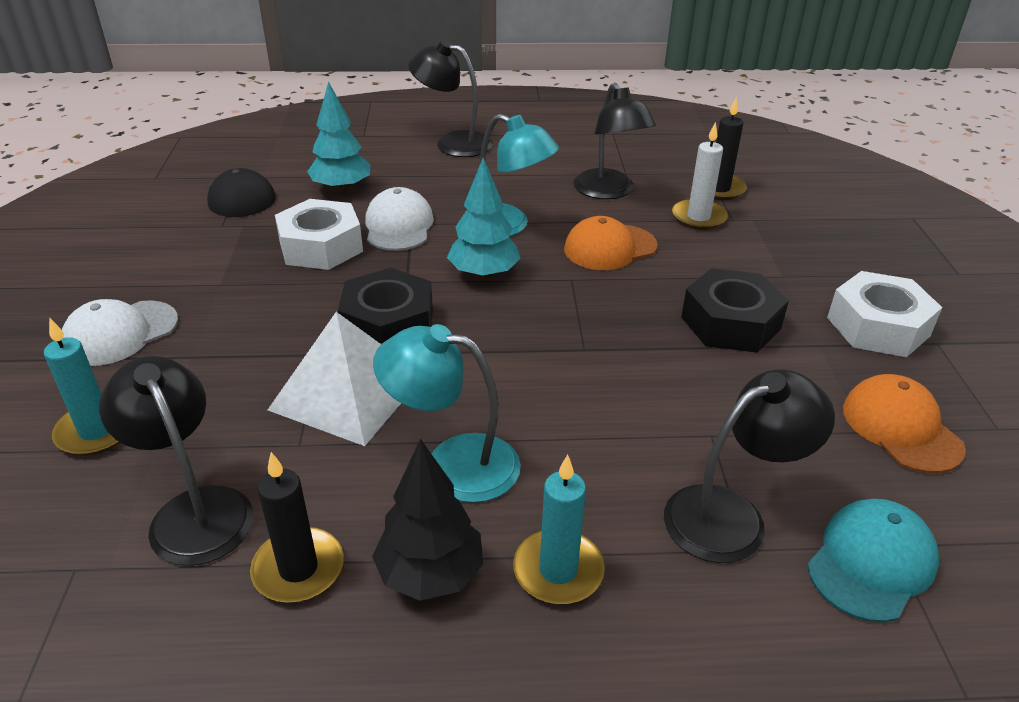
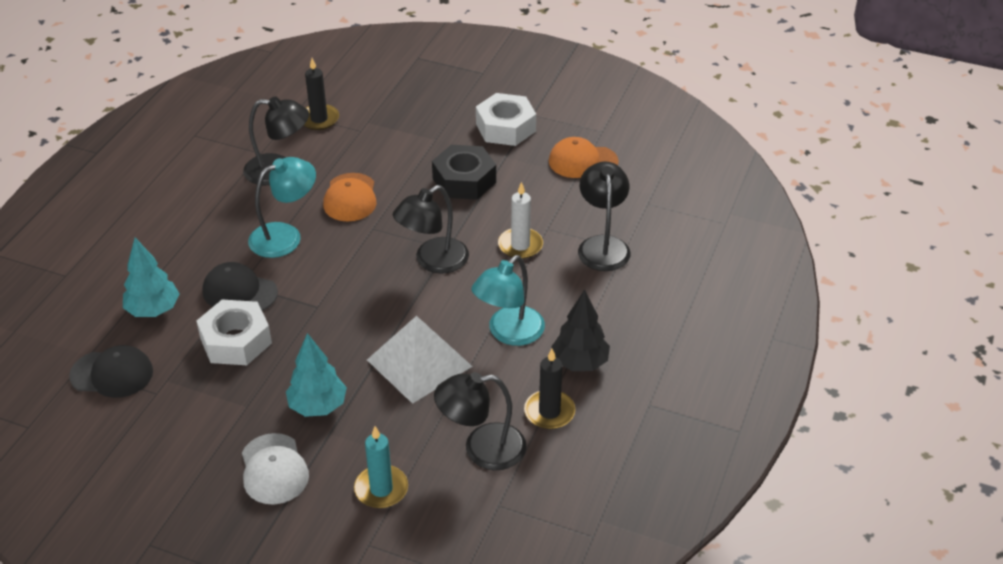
camera: 65 degrees left, 5 degrees up
black nut [338,268,433,344] -> none
white cap [365,187,434,251] -> black cap [202,262,278,311]
black lamp [408,39,493,157] -> black lamp moved to [393,185,469,274]
turquoise tree [447,158,521,279] -> turquoise tree moved to [286,333,347,417]
turquoise candle [513,454,605,604] -> none
white candle [672,122,728,230] -> white candle moved to [498,182,543,259]
turquoise cap [807,499,939,623] -> none

